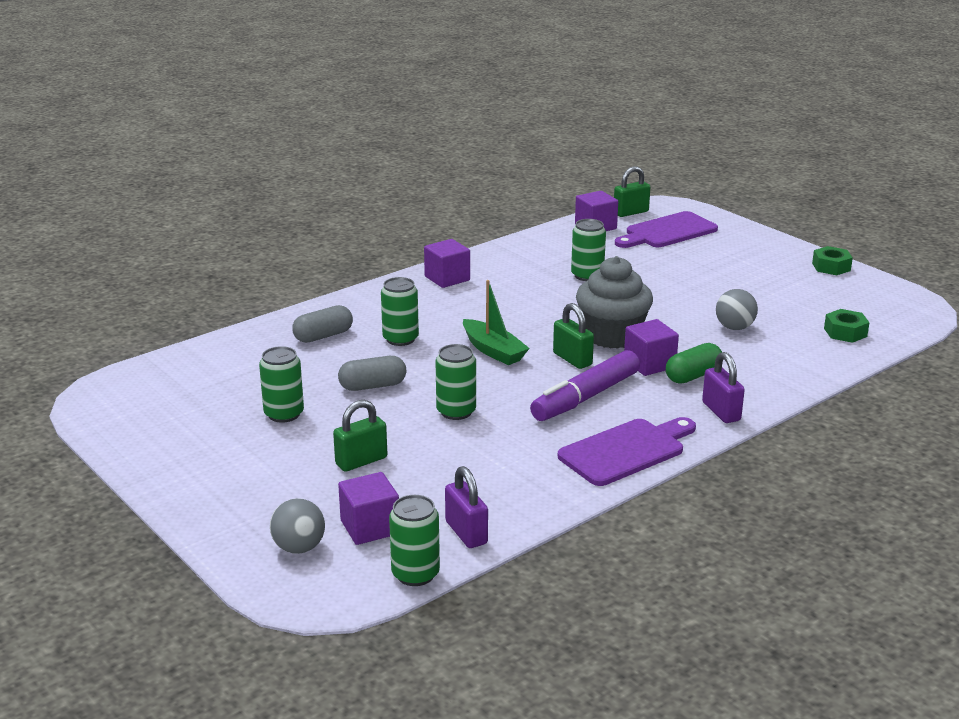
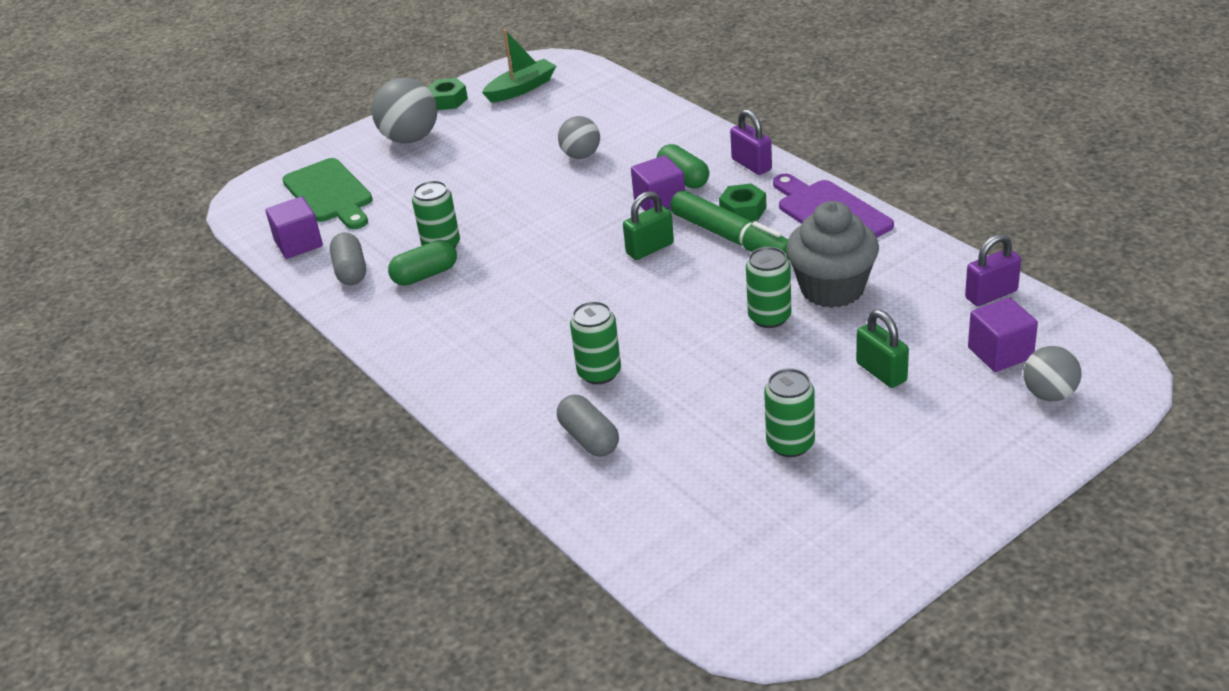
camera: 85 degrees left, 10 degrees up
grey capsule [338,356,406,391] -> grey capsule moved to [330,232,366,285]
green can [389,495,440,586] -> none
purple cube [424,239,470,288] -> none
green boat [463,280,530,365] -> green boat moved to [482,29,556,103]
purple marker [530,350,640,421] -> green marker [670,190,789,260]
grey cupcake [576,256,653,349] -> grey cupcake moved to [786,201,879,308]
green padlock [614,166,650,217] -> none
purple cutting board [615,211,718,248] -> green cutting board [282,158,373,229]
purple padlock [702,352,745,423] -> purple padlock turned 75 degrees clockwise [730,109,772,175]
green nut [824,309,870,343] -> green nut moved to [719,183,767,221]
none -> grey ball [372,77,437,143]
none -> green capsule [388,240,457,286]

